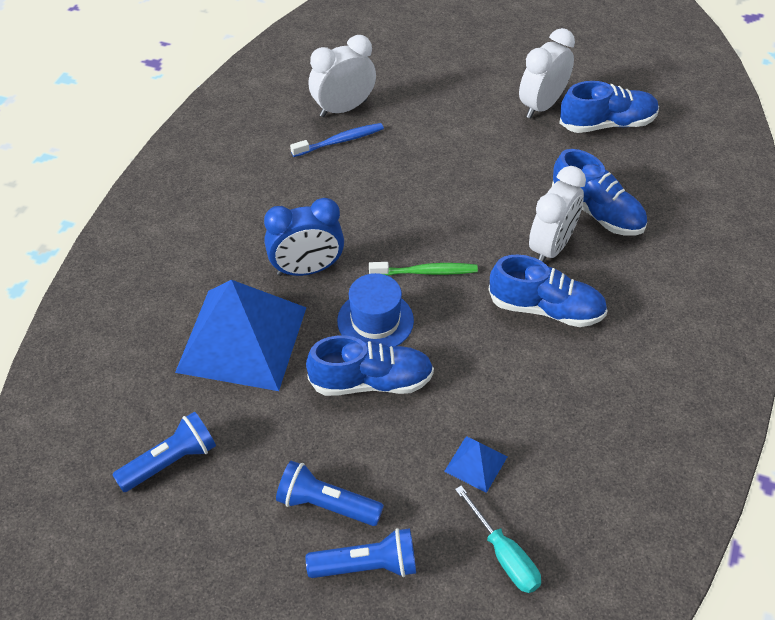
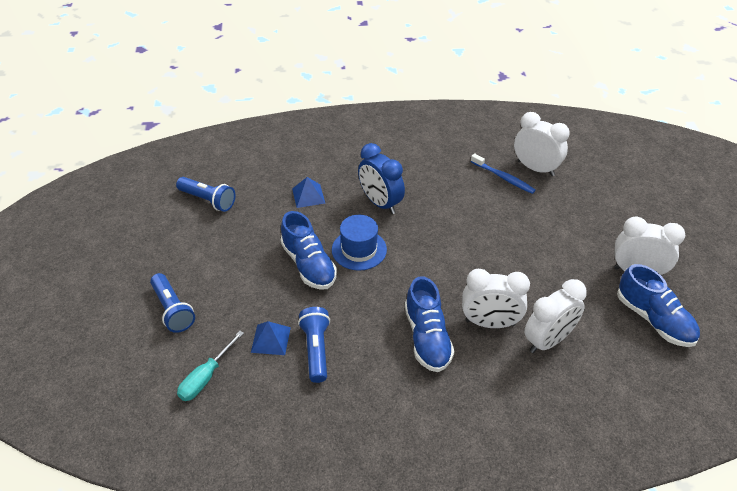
camera: 65 degrees right, 5 degrees down
blue pyramid [175,280,307,391] -> blue pyramid [292,177,325,208], size x0.41
blue flashlight [276,461,384,526] -> blue flashlight moved to [298,307,330,383]
green toothbrush [369,262,478,276] -> none
blue shoe [552,149,647,236] -> white clock [524,279,587,353]

